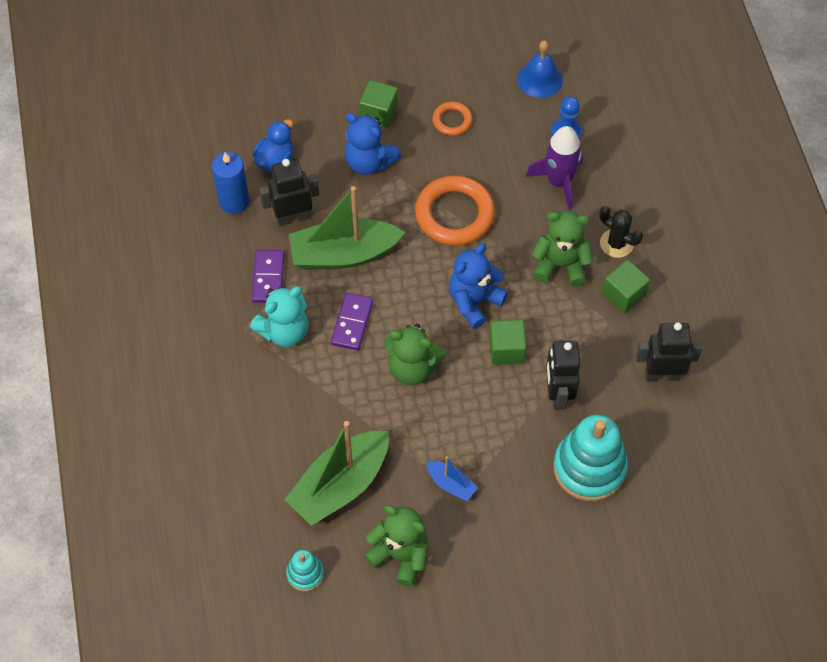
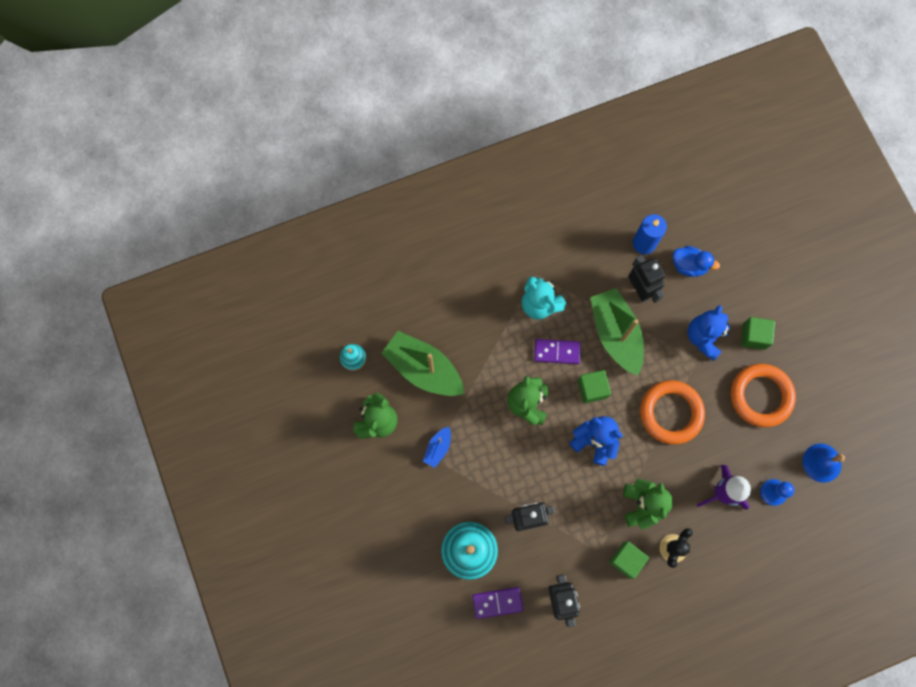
camera: 80 degrees right, 15 degrees up
purple domino [252,250,284,303] -> purple domino moved to [472,587,523,619]
orange ring [432,101,472,136] -> orange ring [731,364,796,427], size x1.92
green cube [489,320,526,365] -> green cube moved to [578,370,611,404]

